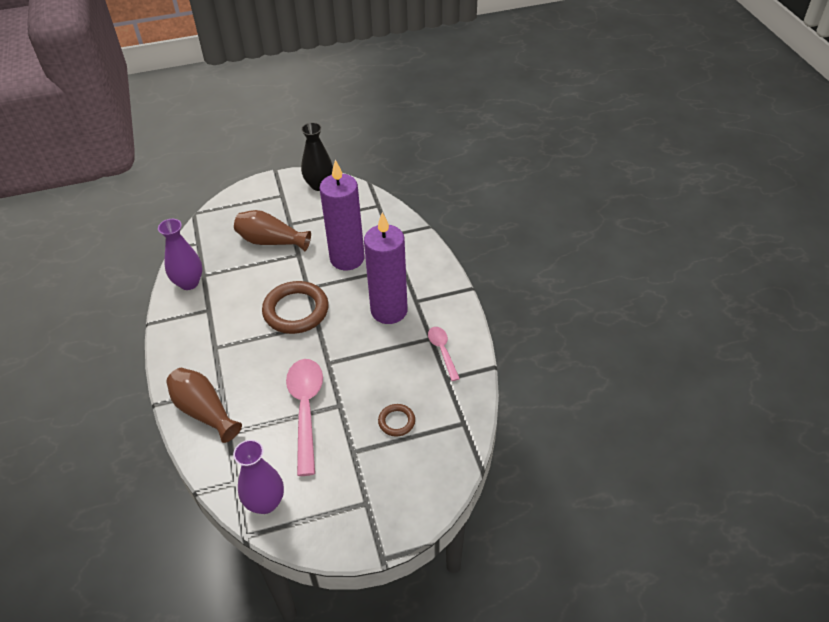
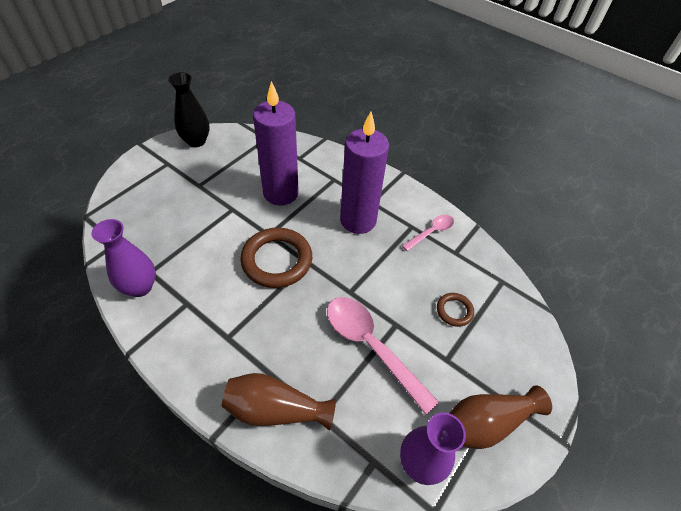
camera: 40 degrees left, 5 degrees up
brown vase [234,210,311,251] -> brown vase moved to [450,385,552,449]
pink spoon [428,327,460,381] -> pink spoon turned 105 degrees clockwise [402,215,454,251]

